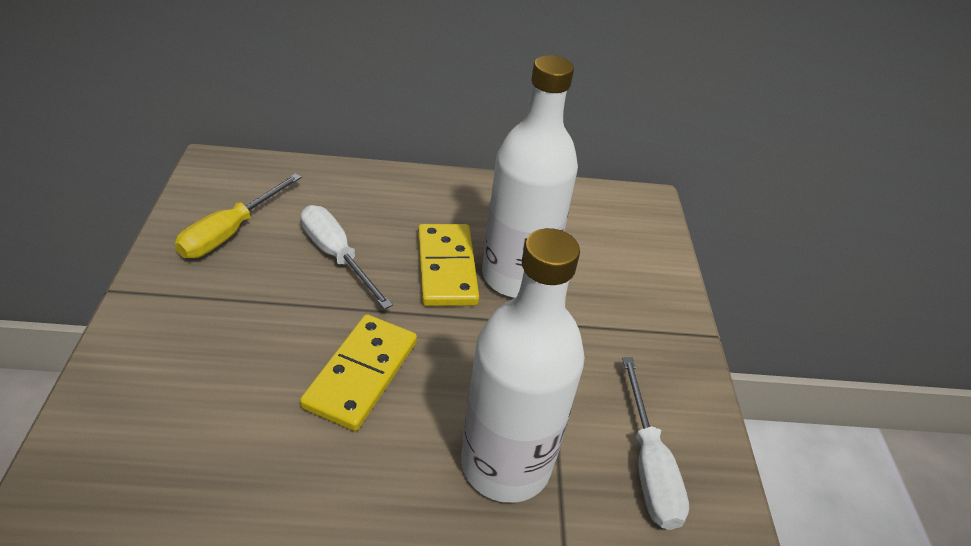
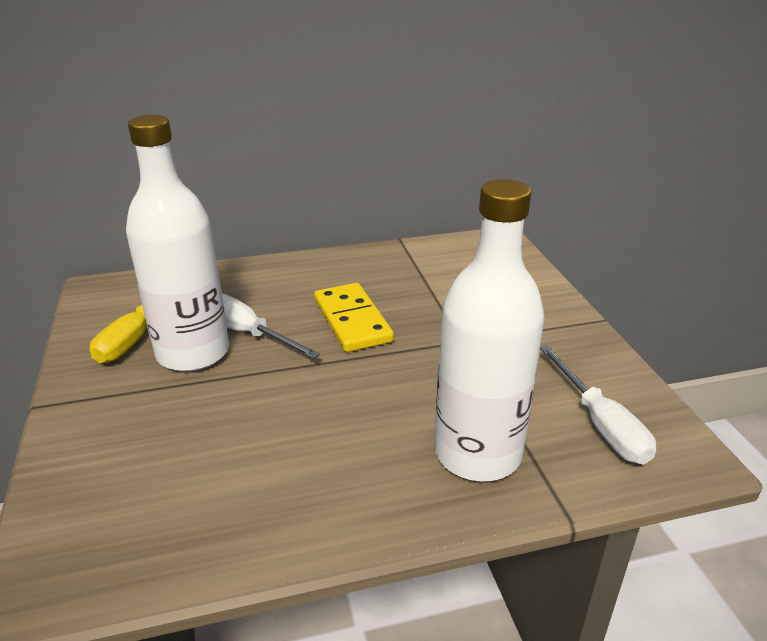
camera: 10 degrees left, 10 degrees down
yellow domino [300,314,417,431] -> none
white bottle [482,55,578,298] -> white bottle moved to [126,115,229,372]

